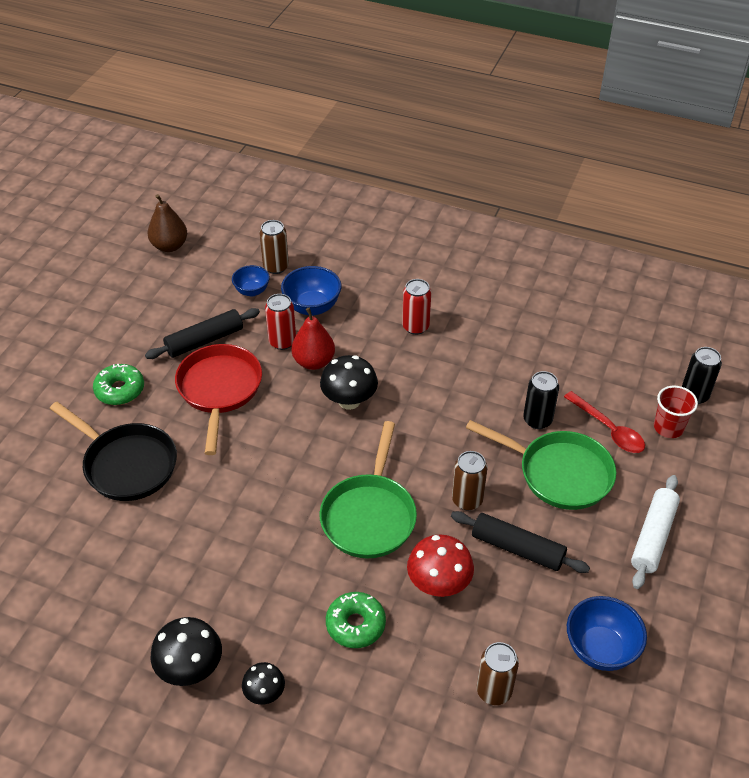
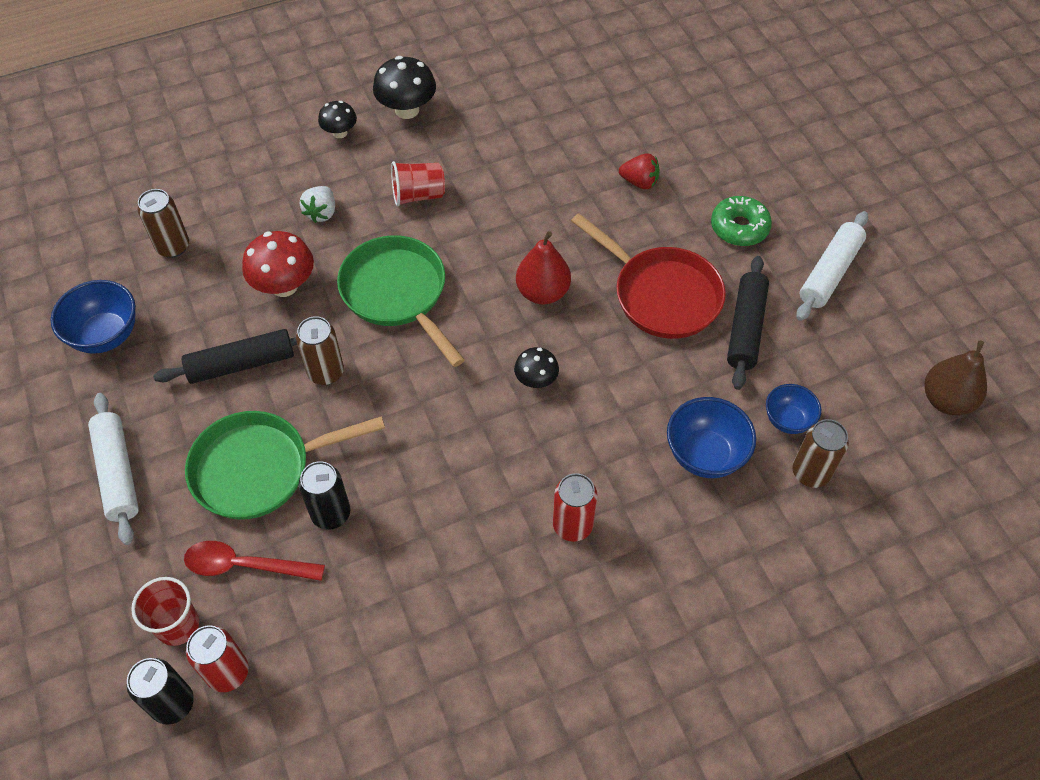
camera: 135 degrees right, 10 degrees up
black pan [50,402,177,501] -> red strawberry [619,154,660,189]
red can [265,294,296,350] -> red can moved to [186,625,249,692]
red pear [291,308,335,370] -> red pear moved to [516,231,571,305]
black mushroom [320,355,378,410] -> black mushroom [514,347,559,388], size x0.60
green donut [326,592,386,648] -> white strawberry [300,186,335,223]
none -> red cup [391,161,445,206]
none -> white rolling pin [796,211,868,321]

